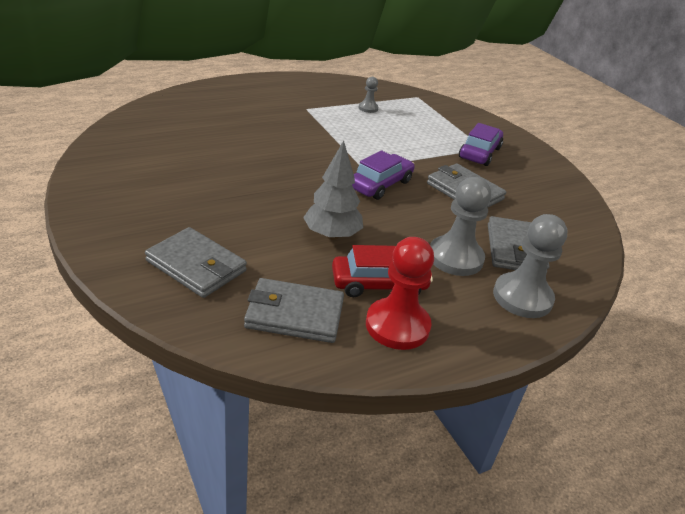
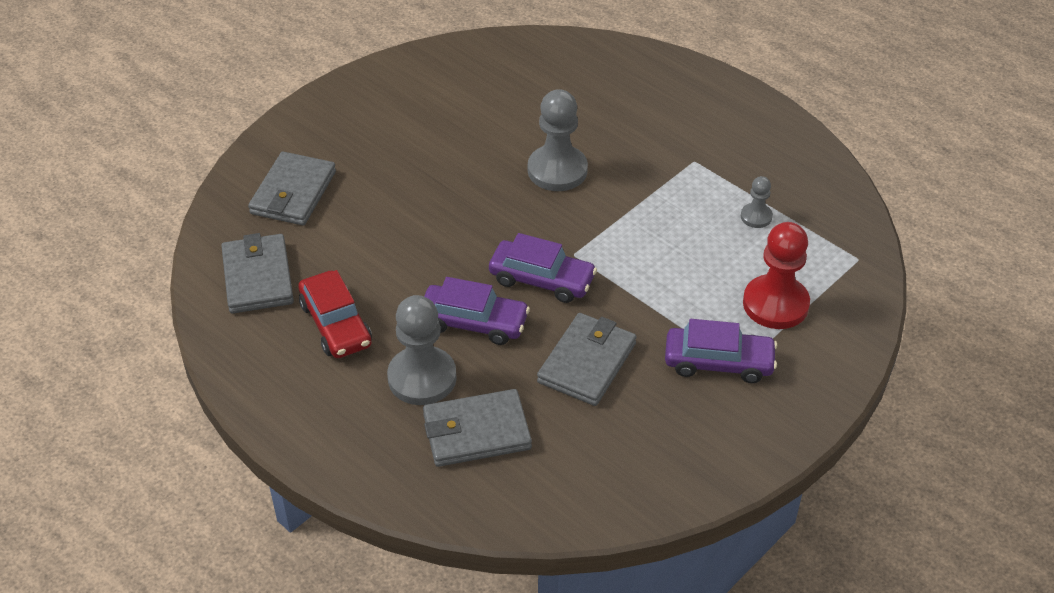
camera: 75 degrees right, 10 degrees up
grey tree [303,140,363,240] -> none
red pawn [366,237,434,350] -> red pawn moved to [743,222,810,329]
grey pawn [493,214,568,318] -> grey pawn moved to [528,89,588,191]
none -> purple car [424,277,530,345]

